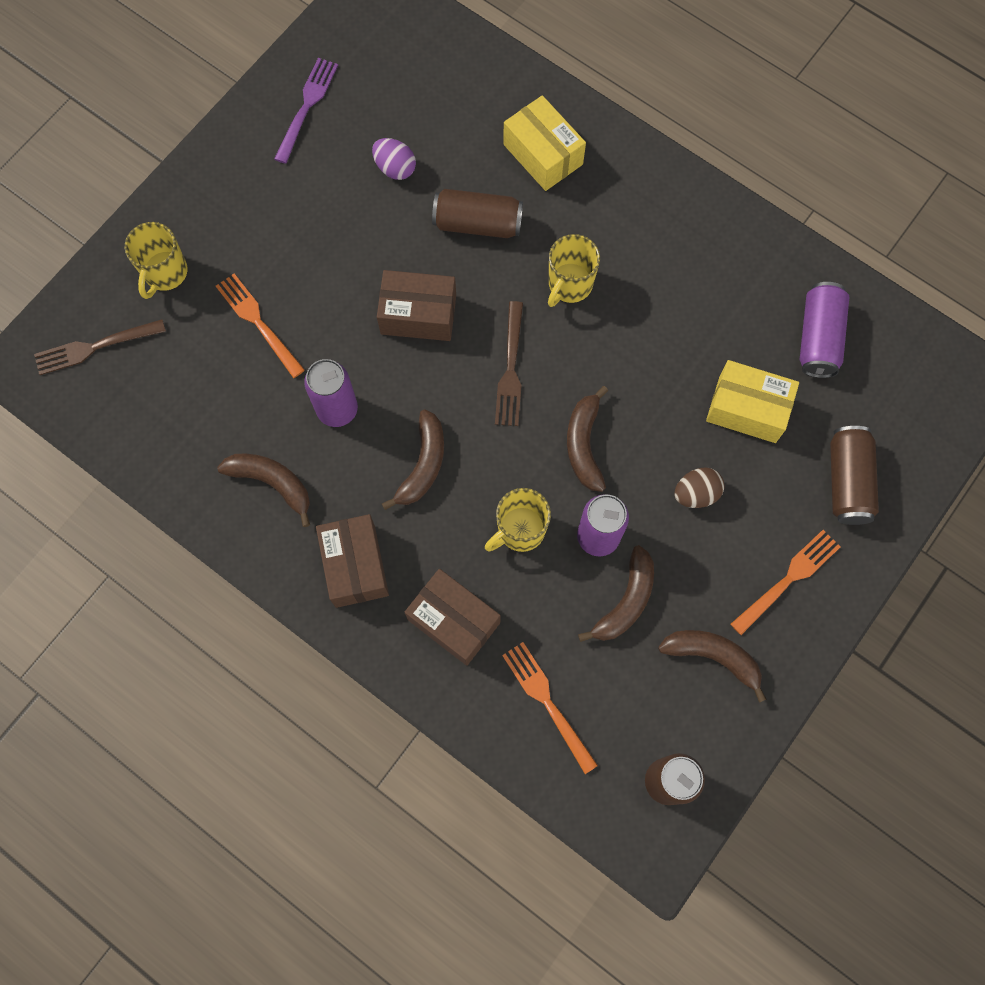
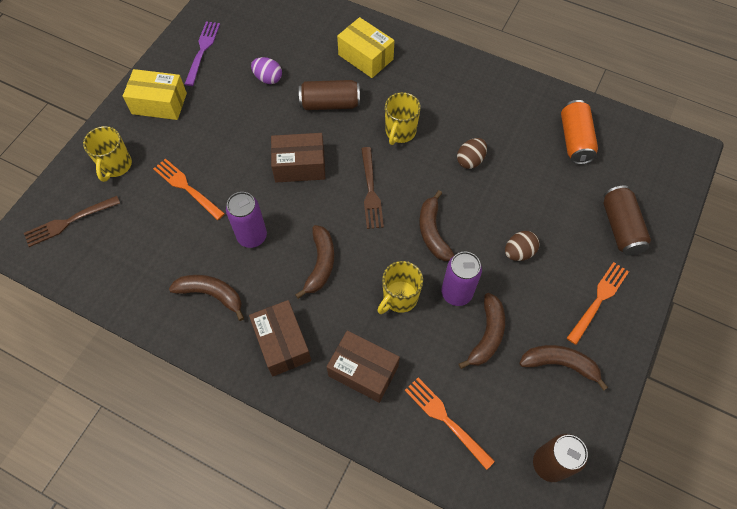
camera: 10 degrees left, 10 degrees down
yellow box [706,360,799,443] -> yellow box moved to [123,69,187,120]
purple can [800,282,849,378] -> orange can [561,100,598,164]
none -> brown egg [457,138,487,169]

